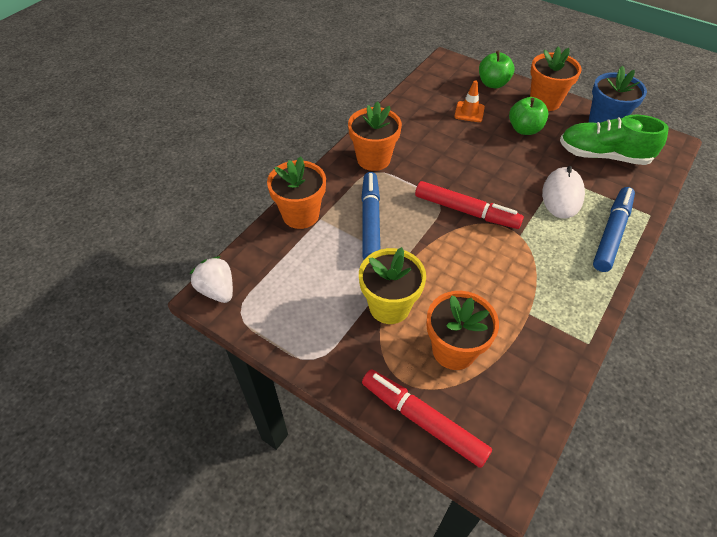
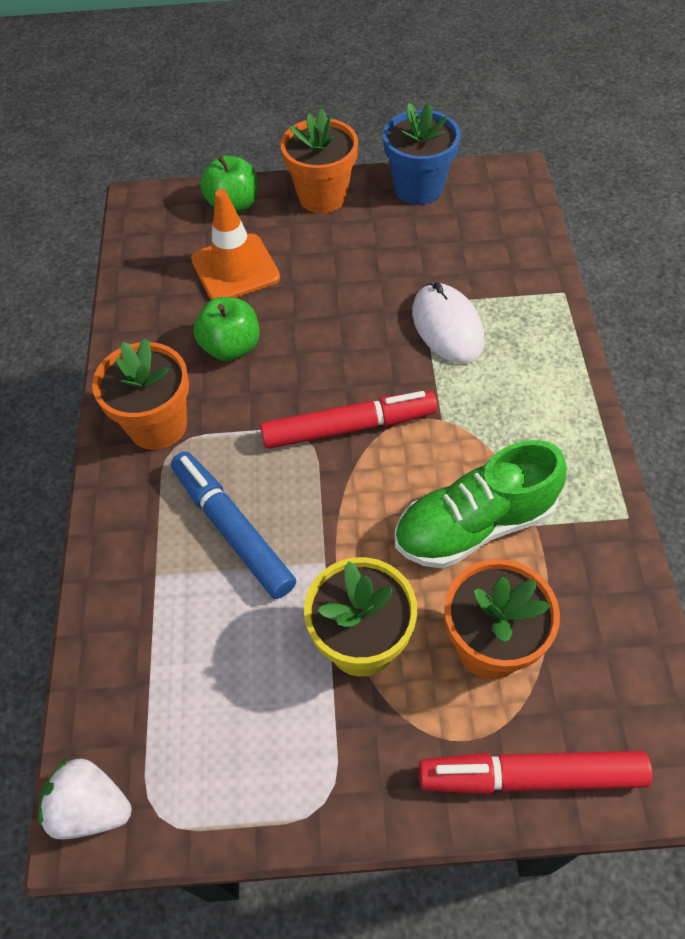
camera: 35 degrees left, 5 degrees up
orange flower pot [267,157,326,229] -> none
orange traffic cone [454,80,485,122] -> orange traffic cone [191,189,280,300], size x1.61
green apple [509,97,548,135] -> green apple moved to [194,297,260,361]
green shoe [560,115,669,165] -> green shoe moved to [395,440,567,569]
blue marker [593,187,635,272] -> none

